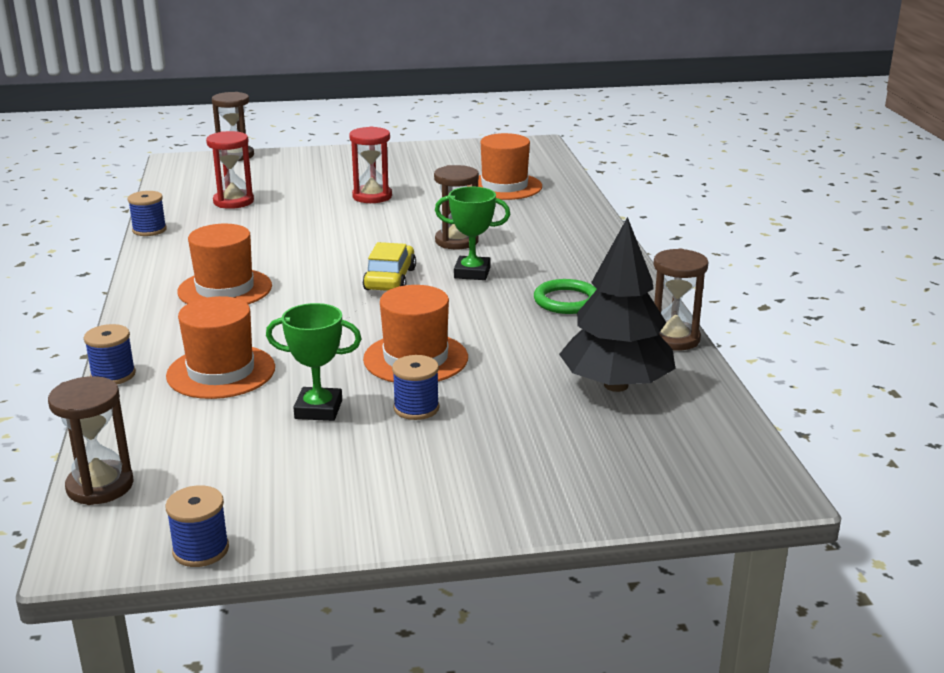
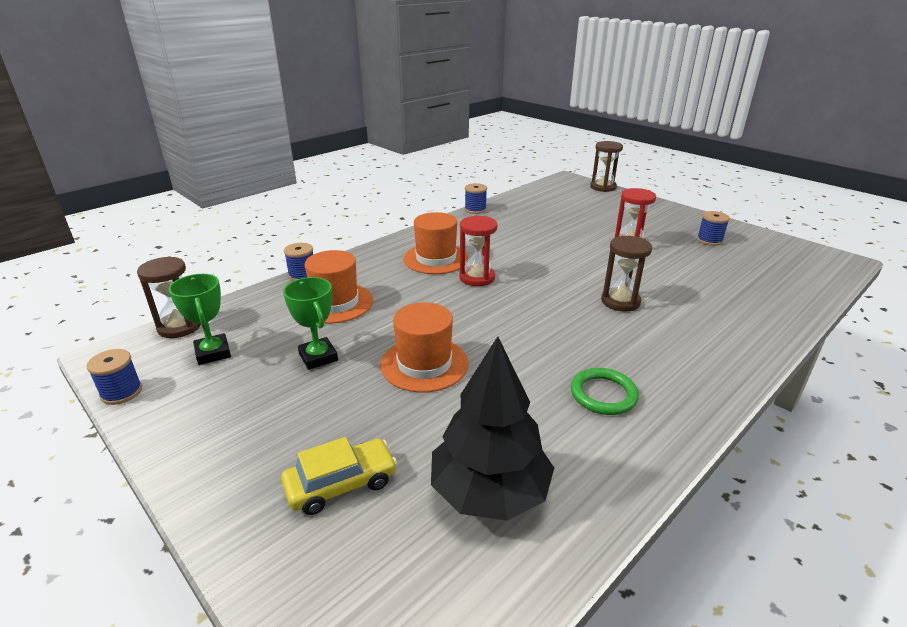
camera: 55 degrees right, 5 degrees up
red hourglass [206,131,254,209] -> red hourglass moved to [459,216,497,286]
yellow car [363,242,416,291] -> yellow car moved to [281,437,397,515]
blue spool [392,355,439,420] -> blue spool moved to [697,211,730,246]
green trophy [435,187,510,280] -> green trophy moved to [168,274,231,365]
orange hat [478,133,542,200] -> none
brown hourglass [653,248,709,350] -> none

